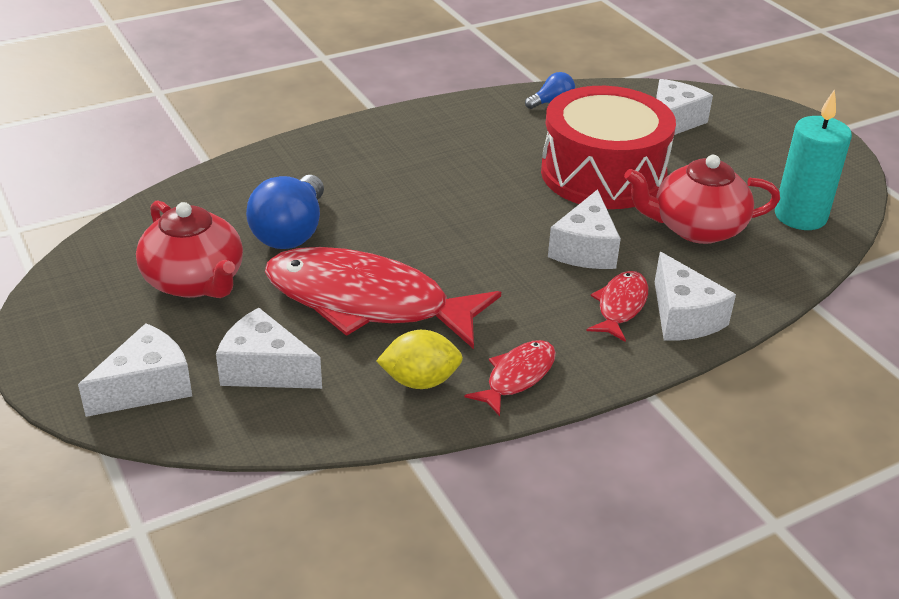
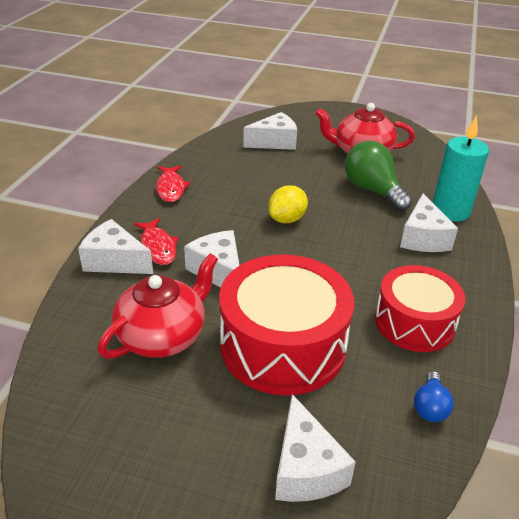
camera: 135 degrees right, 0 degrees up
white cheese [78,323,192,417] -> white cheese moved to [400,193,458,252]
blue light bulb [246,175,324,249] -> green light bulb [345,141,412,212]
red fish [265,247,501,349] -> none
yellow lemon [376,330,463,389] -> yellow lemon moved to [268,185,308,223]
turquoise candle [775,89,852,230] -> turquoise candle moved to [433,115,489,222]
none -> red drum [375,265,466,352]

